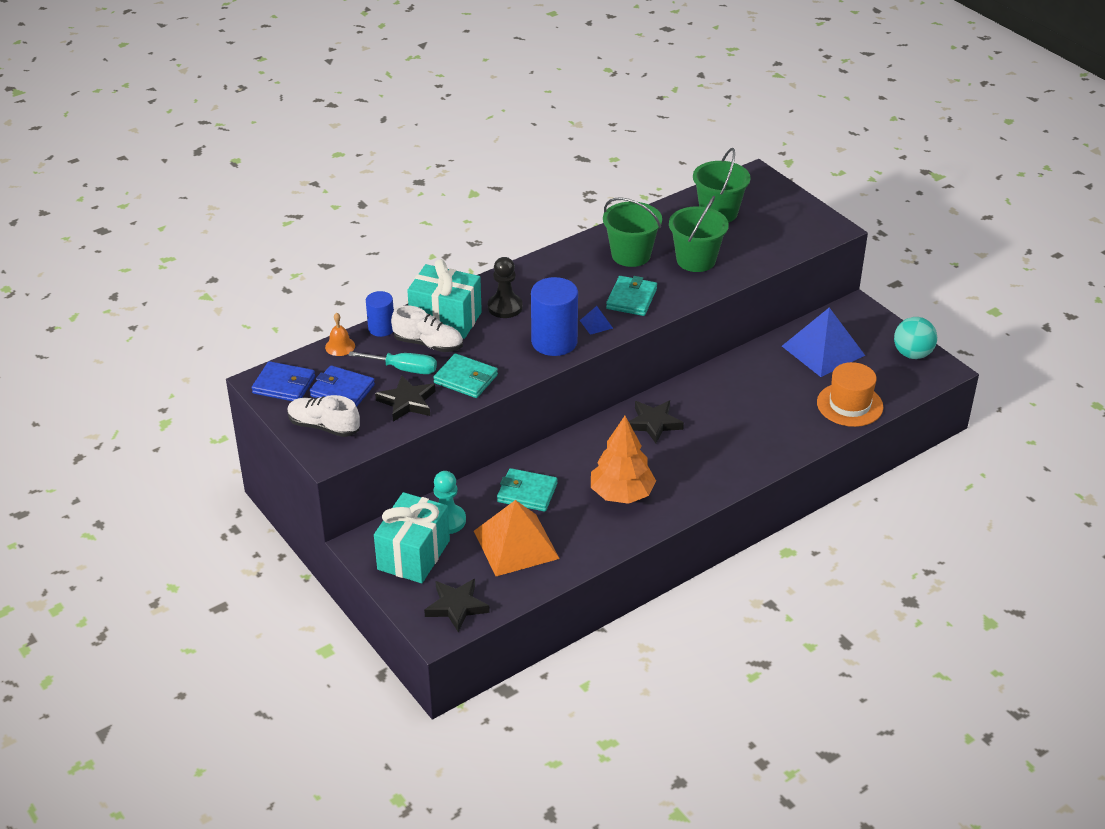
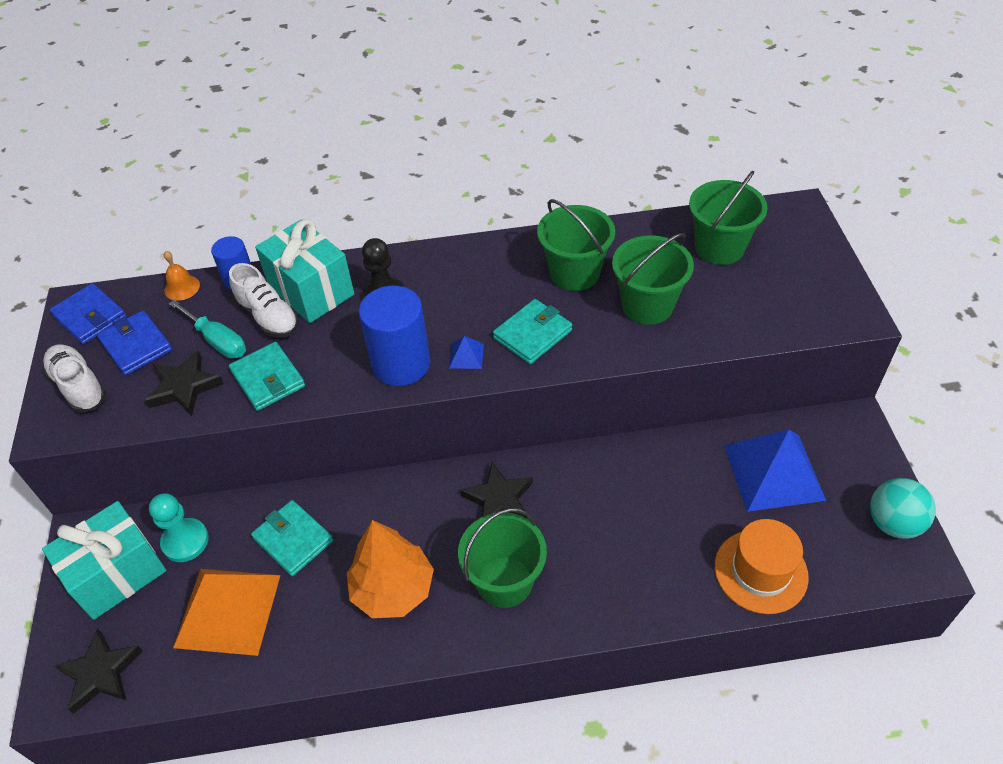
camera: 30 degrees right, 10 degrees up
none -> green bucket [458,508,547,608]

